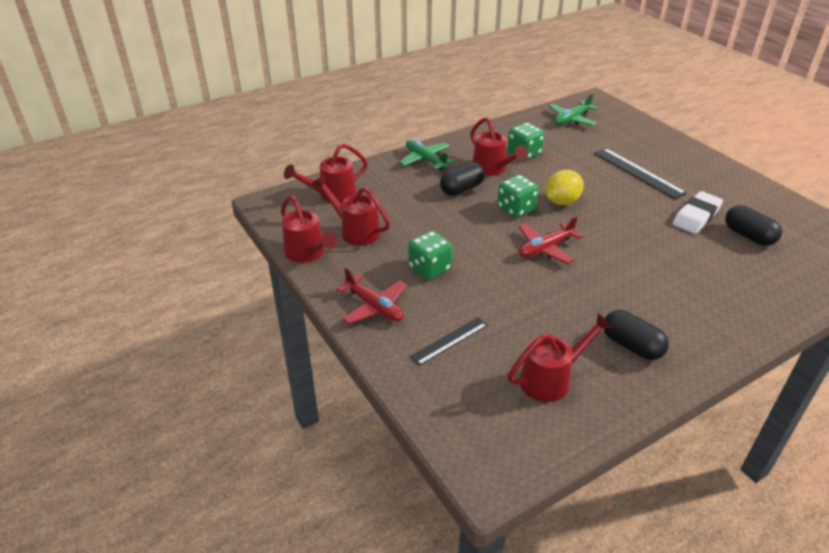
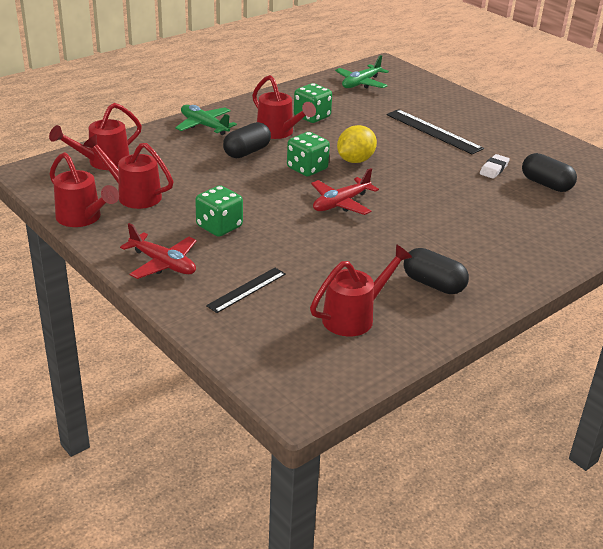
camera: 10 degrees left, 5 degrees down
white eraser [672,191,723,234] -> white eraser [480,154,510,179], size x0.61

